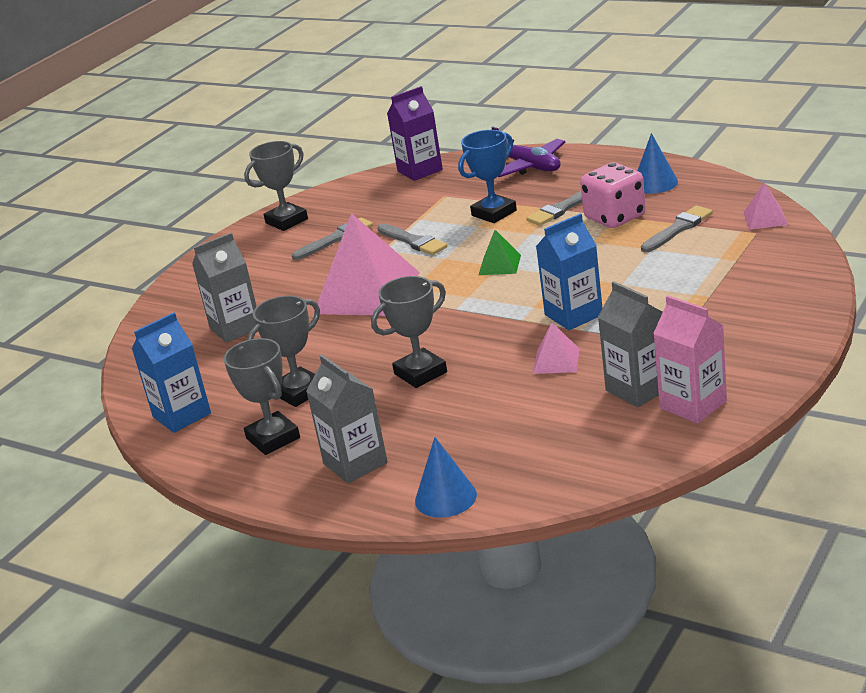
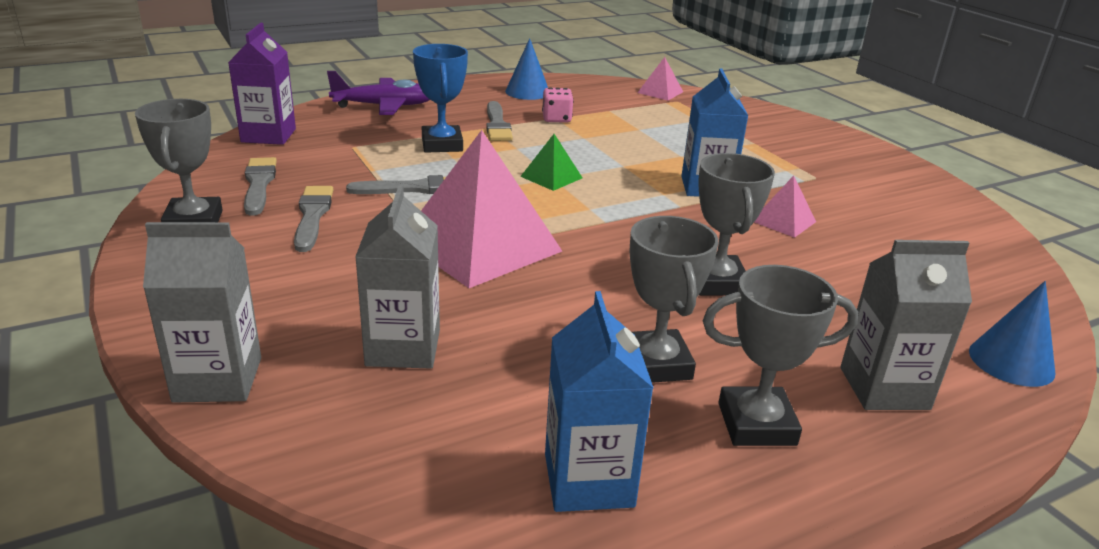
camera: 65 degrees left, 0 degrees up
pink dice [580,162,646,228] -> pink dice [542,87,574,123], size x0.57
grey carton [598,281,663,408] -> grey carton moved to [143,222,261,403]
grey brush [641,205,713,252] -> grey brush moved to [244,157,277,216]
pink carton [653,295,727,424] -> none

